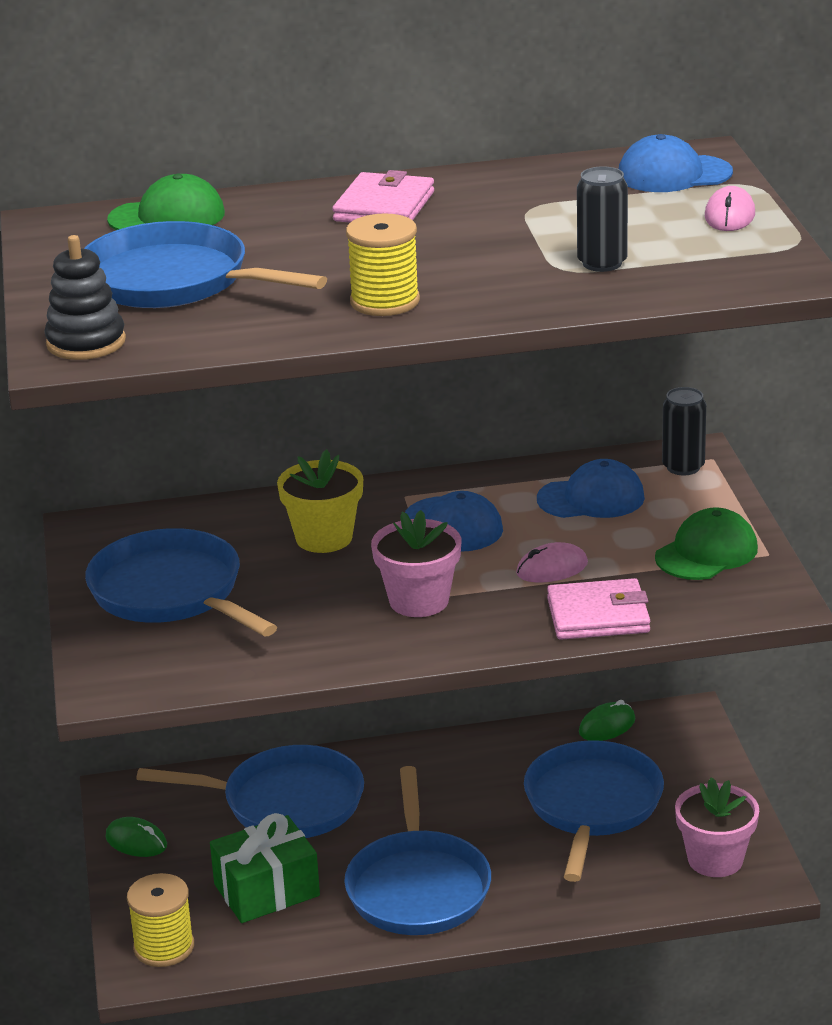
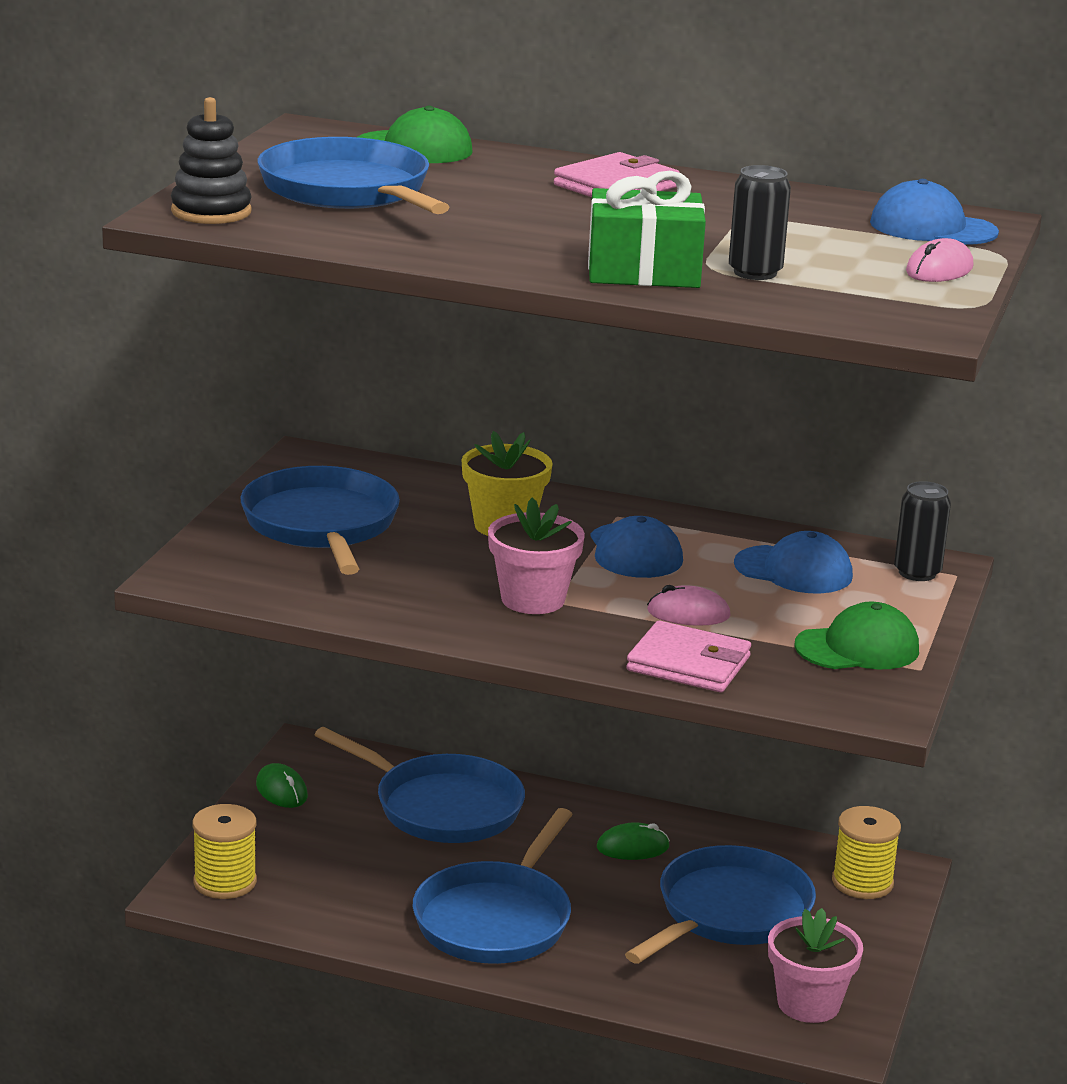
camera: 25 degrees right, 5 degrees down
green gift [210,813,320,923] -> green gift moved to [588,171,706,288]
yellow spool [346,213,420,316] -> yellow spool moved to [832,806,901,899]
green mouse [579,700,636,741] -> green mouse moved to [597,822,670,860]

